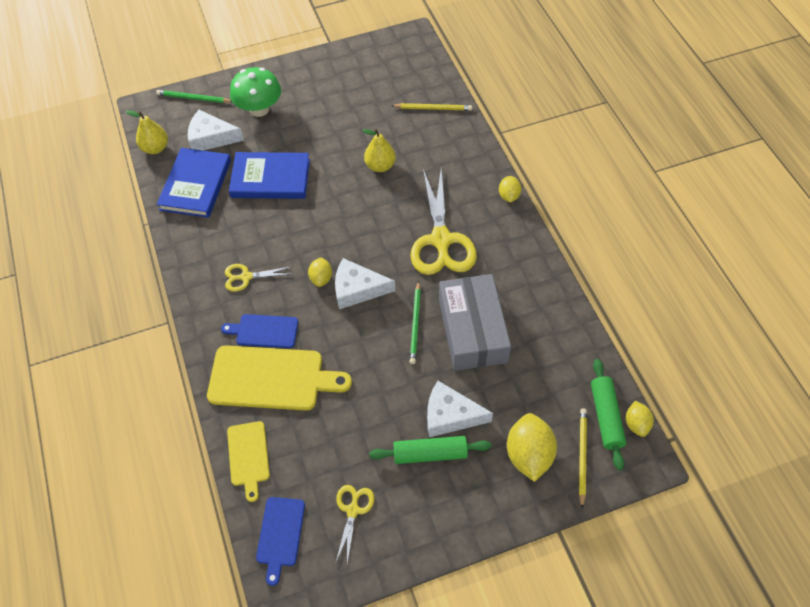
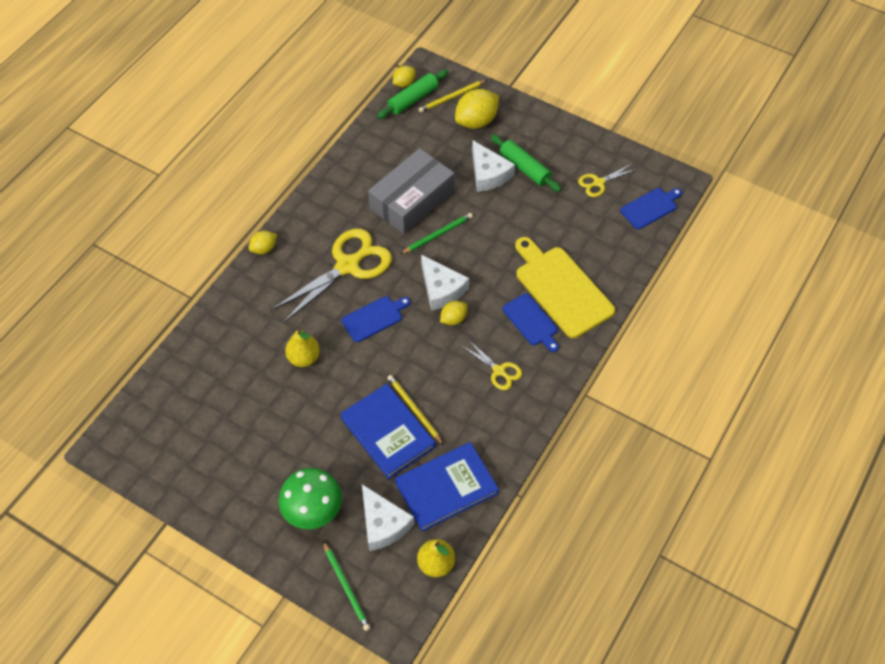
camera: 130 degrees left, 0 degrees up
yellow cutting board [227,421,270,502] -> none
yellow pencil [391,103,472,110] -> yellow pencil moved to [387,375,444,446]
none -> blue cutting board [341,296,411,342]

